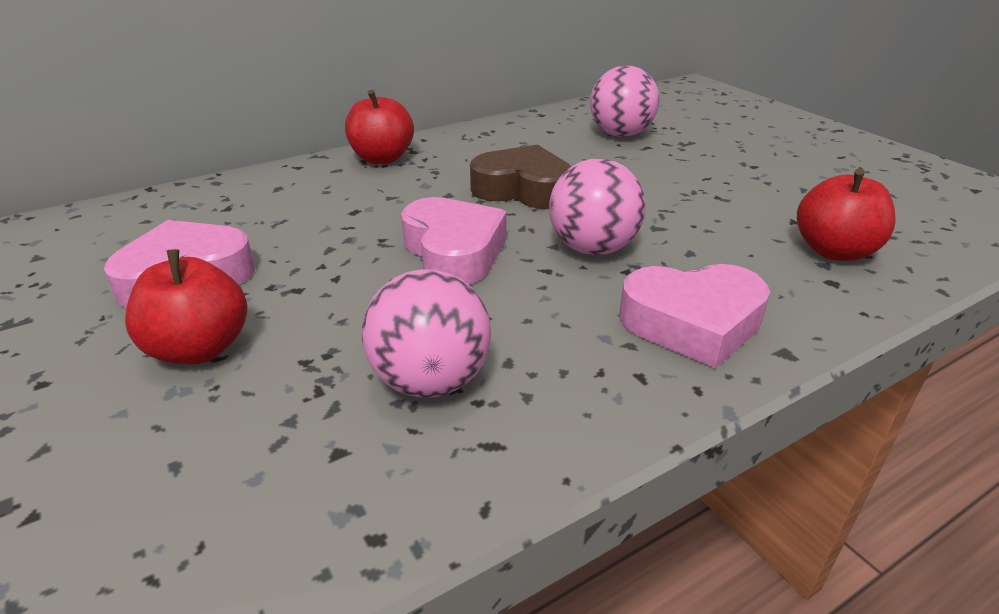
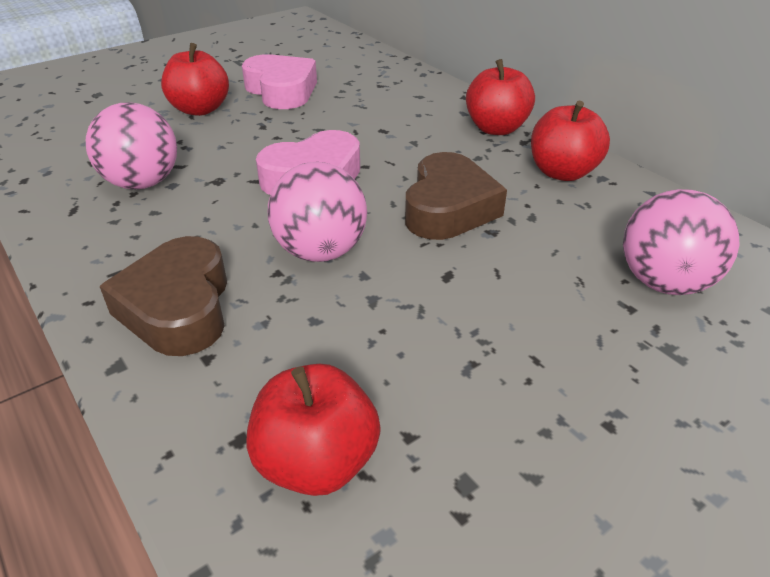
camera: 85 degrees right, 5 degrees up
pink heart [620,264,770,368] -> brown heart [100,236,227,356]
none -> red apple [531,101,610,181]

